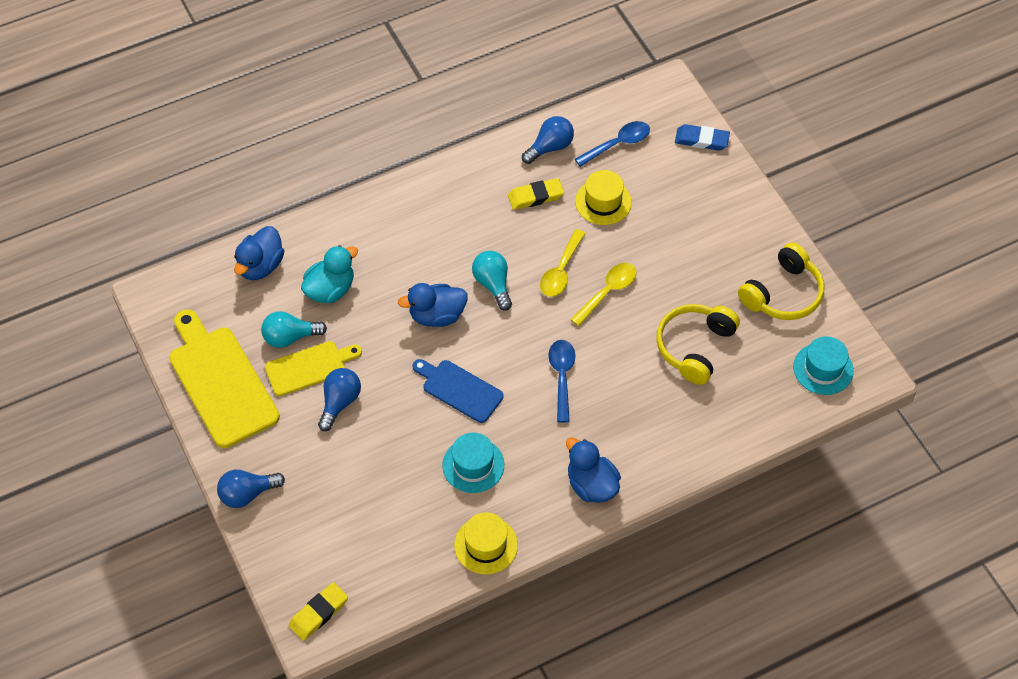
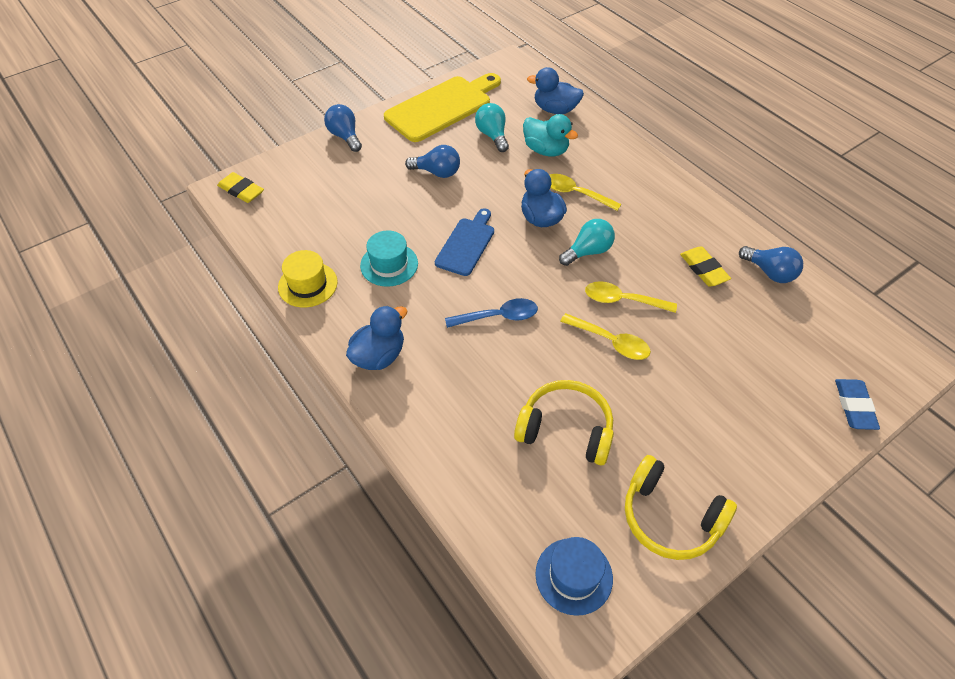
camera: 80 degrees right, 5 degrees down
yellow cutting board [265,341,362,396] -> none
blue spoon [575,121,650,167] -> none
yellow hat [575,170,632,225] -> none
turquoise hat [793,336,854,395] -> blue hat [535,537,613,616]
none -> yellow spoon [549,174,621,211]

